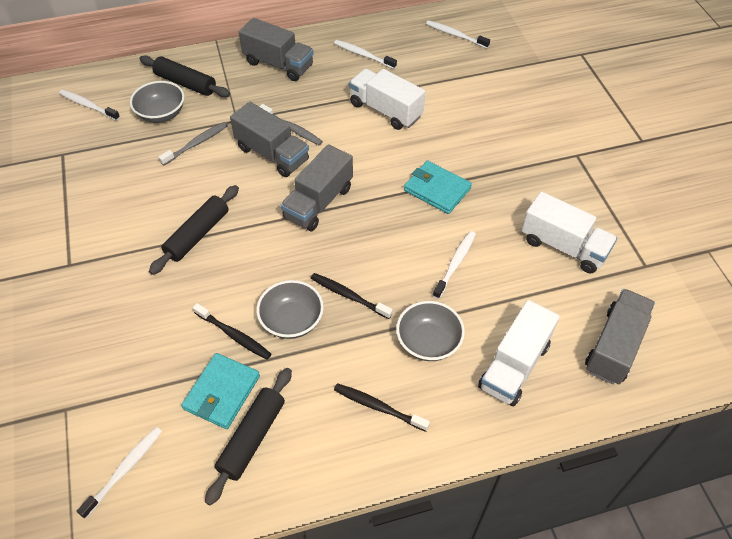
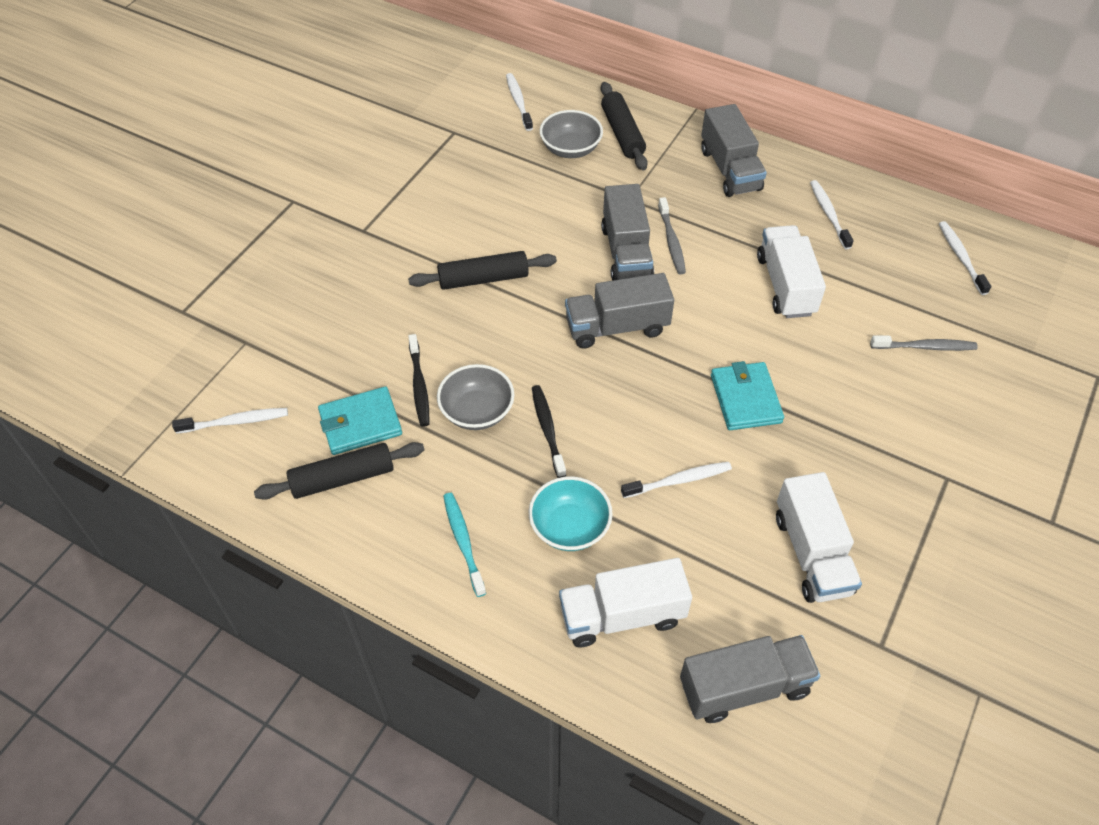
camera: 45 degrees right, 0 degrees up
grey toothbrush [159,122,228,166] -> grey toothbrush moved to [870,335,978,351]
black toothbrush [334,383,430,432] -> turquoise toothbrush [443,493,486,597]
grey bowl [396,301,465,361] -> turquoise bowl [529,476,613,551]

